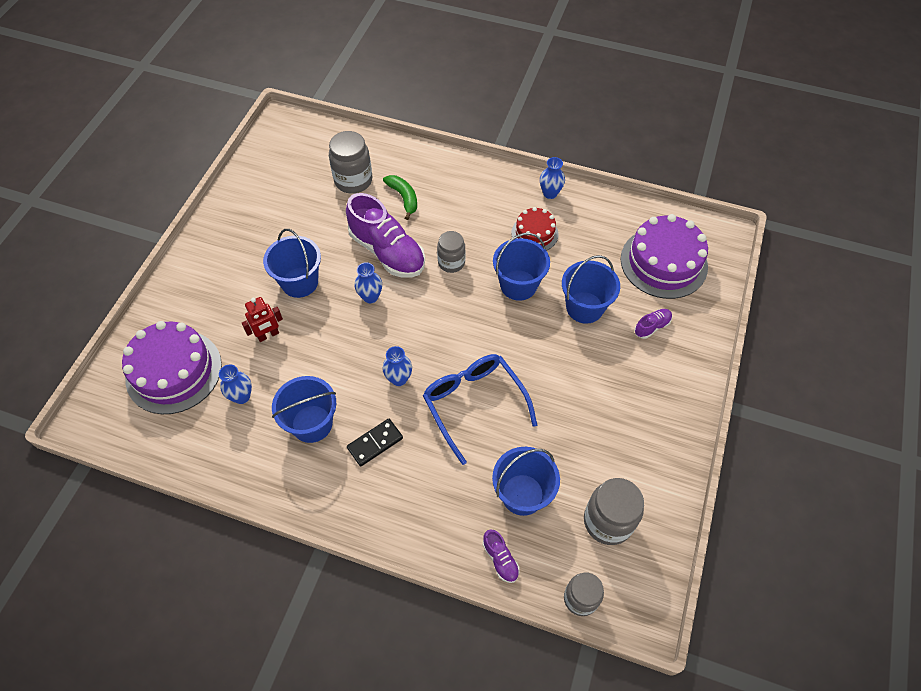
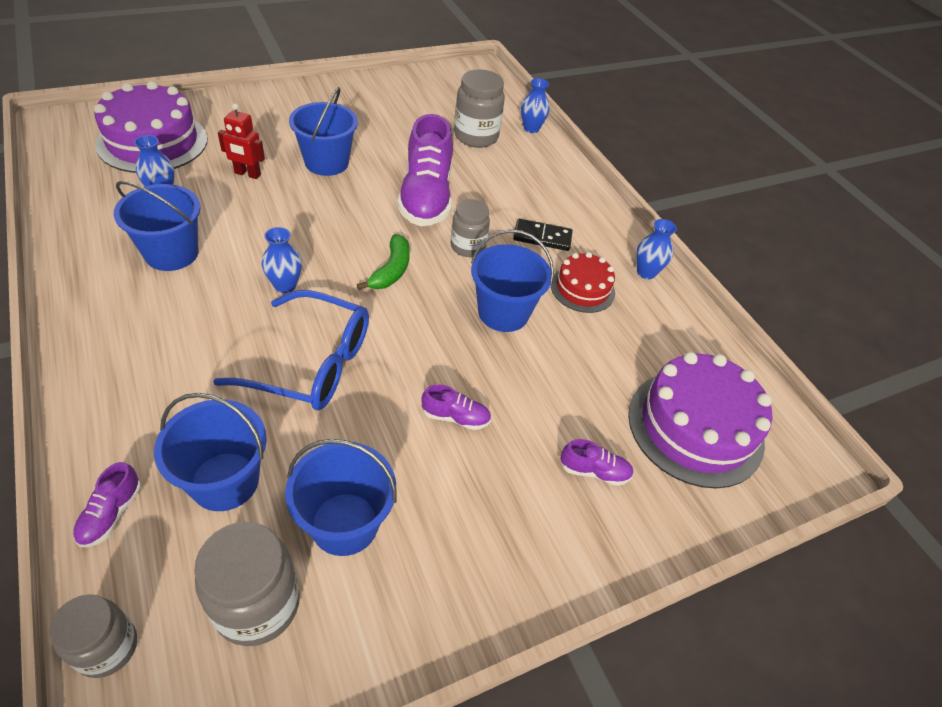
camera: 40 degrees right, 10 degrees down
black domino [347,419,403,466] -> black domino moved to [513,219,573,251]
blue vase [354,262,382,304] -> blue vase moved to [521,78,550,133]
green banana [383,175,417,220] -> green banana moved to [357,234,410,290]
blue glasses [423,354,537,465] -> blue glasses turned 90 degrees clockwise [213,290,369,410]
blue bucket [562,255,620,324] -> blue bucket moved to [285,439,397,556]
none -> purple shoe [422,384,491,430]

